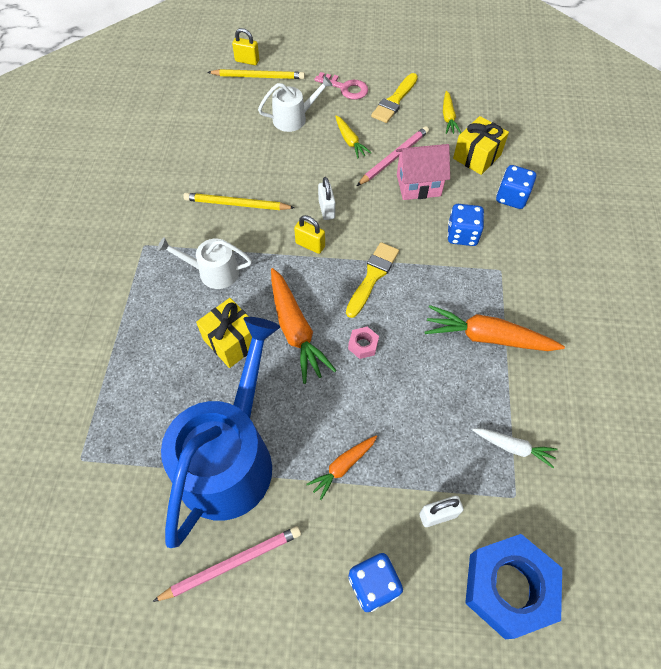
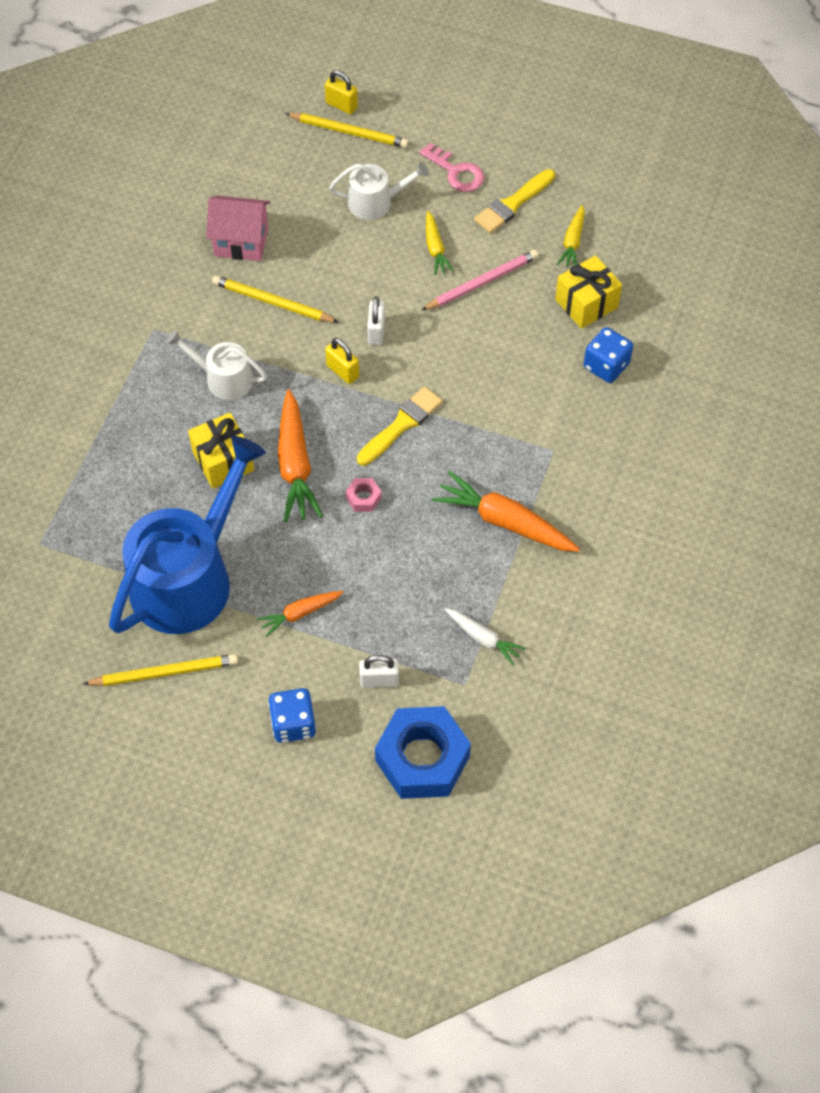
camera: 15 degrees right, 0 degrees up
pink pencil [152,526,301,602] -> yellow pencil [83,654,238,686]
pink house [396,144,450,200] -> pink house moved to [206,195,270,261]
blue dice [447,204,484,246] -> none

